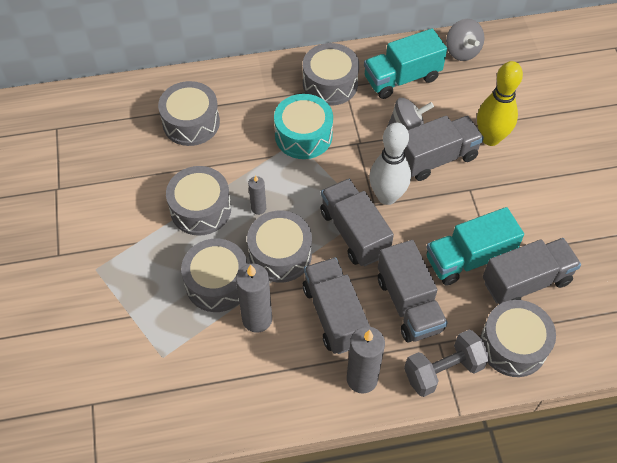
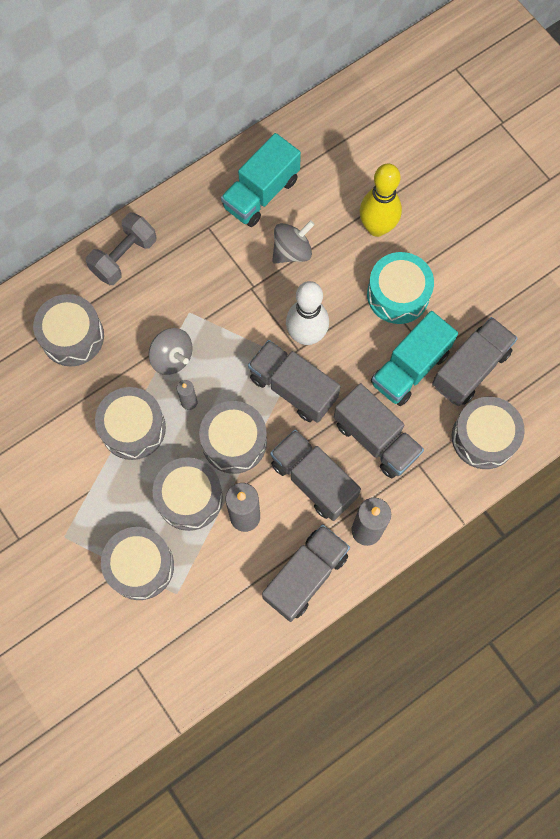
camera: 25 degrees left, 15 degrees up
turquoise drum [274,94,333,159] -> turquoise drum moved to [367,252,434,324]
grey drum [303,43,359,106] -> grey drum moved to [101,527,174,600]
grey truck [404,116,484,181] -> grey truck moved to [262,524,350,622]
grey dumbbell [404,330,490,397] -> grey dumbbell moved to [86,213,156,285]
grey spinning top [446,19,484,61] -> grey spinning top moved to [149,328,193,375]

